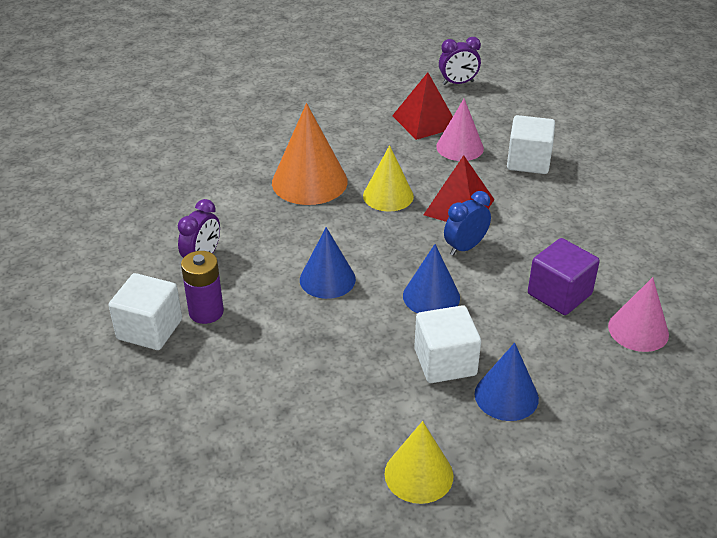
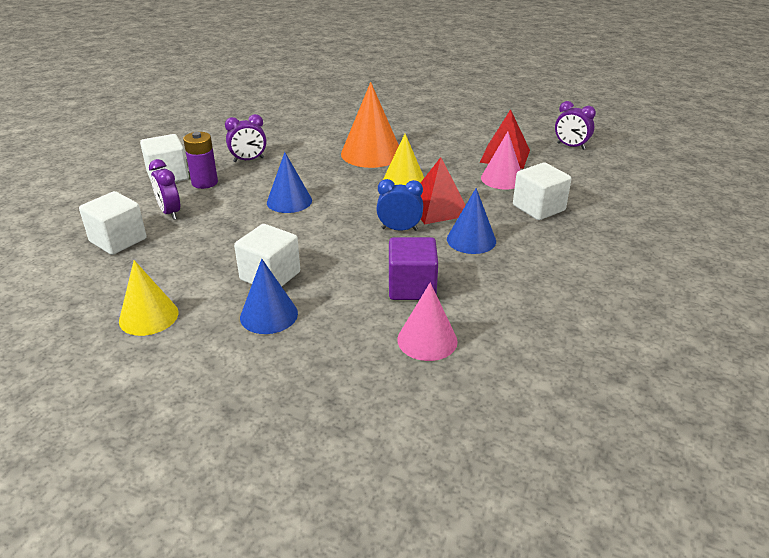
camera: 45 degrees right, 5 degrees down
blue cone [403,244,460,313] -> blue cone moved to [447,188,496,254]
none -> white cube [79,191,146,255]
none -> purple clock [149,159,180,220]

